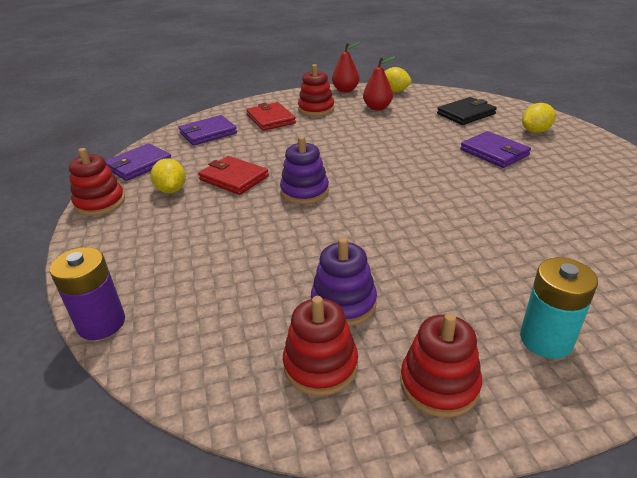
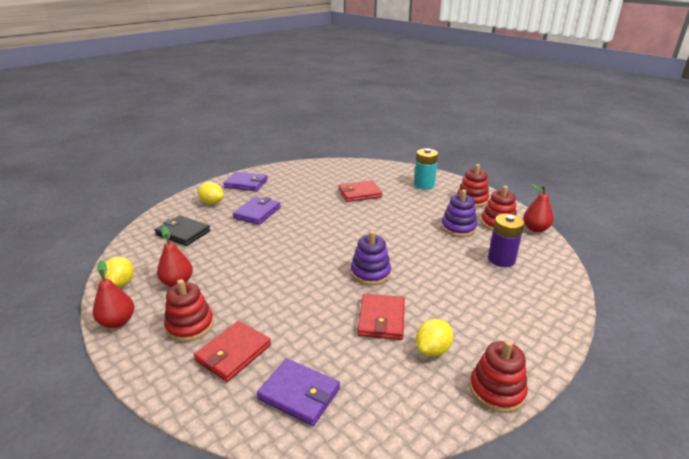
camera: 120 degrees left, 5 degrees down
purple battery [50,247,125,340] -> purple battery moved to [488,214,524,267]
purple wallet [105,143,172,181] -> purple wallet moved to [223,172,268,192]
none -> red wallet [339,180,382,202]
none -> red pear [523,184,554,232]

